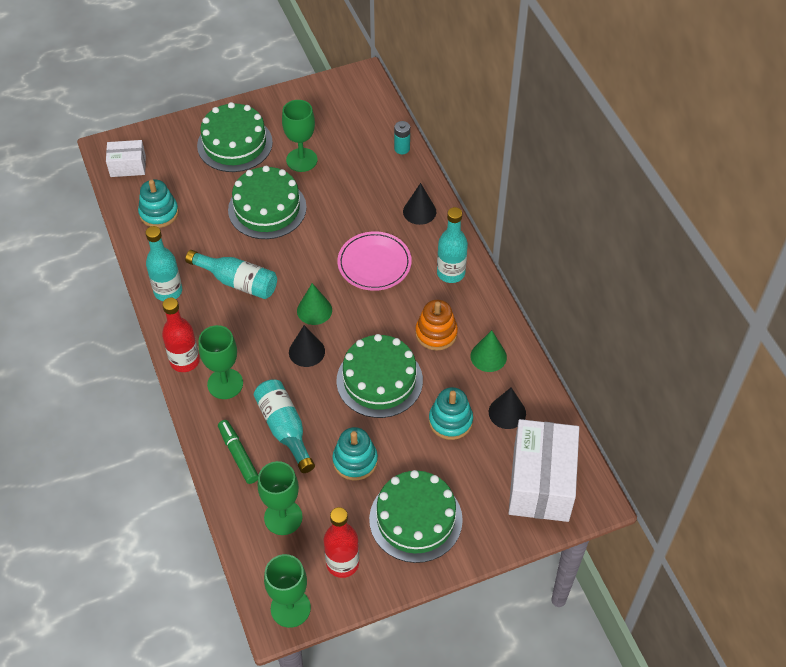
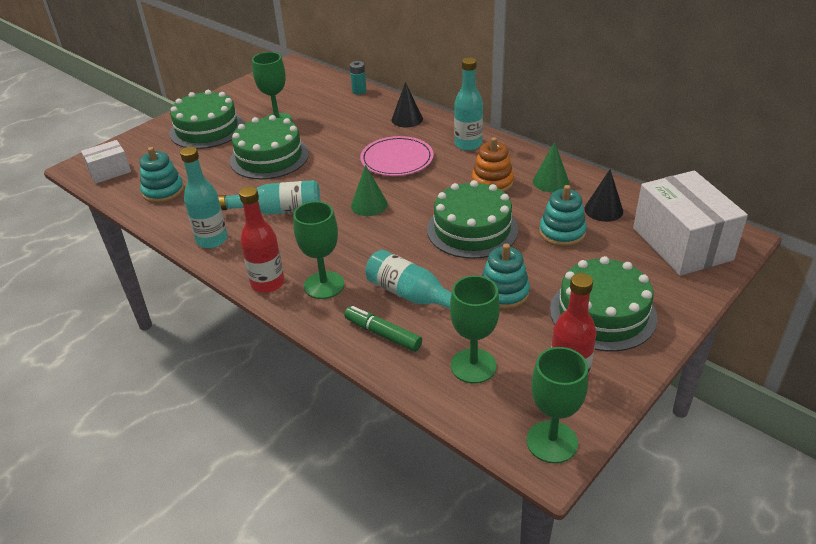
camera: 25 degrees left, 15 degrees down
black cone [289,325,325,367] -> none

